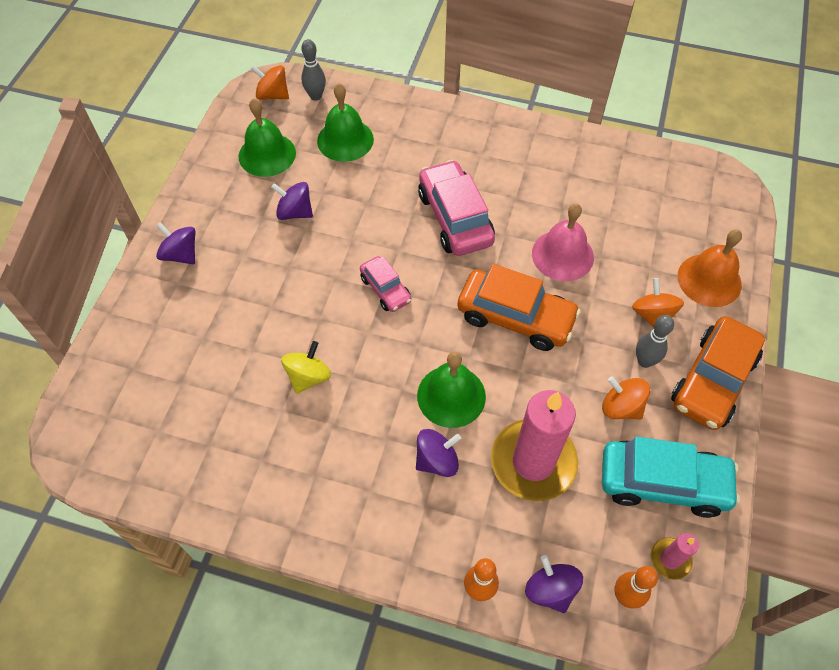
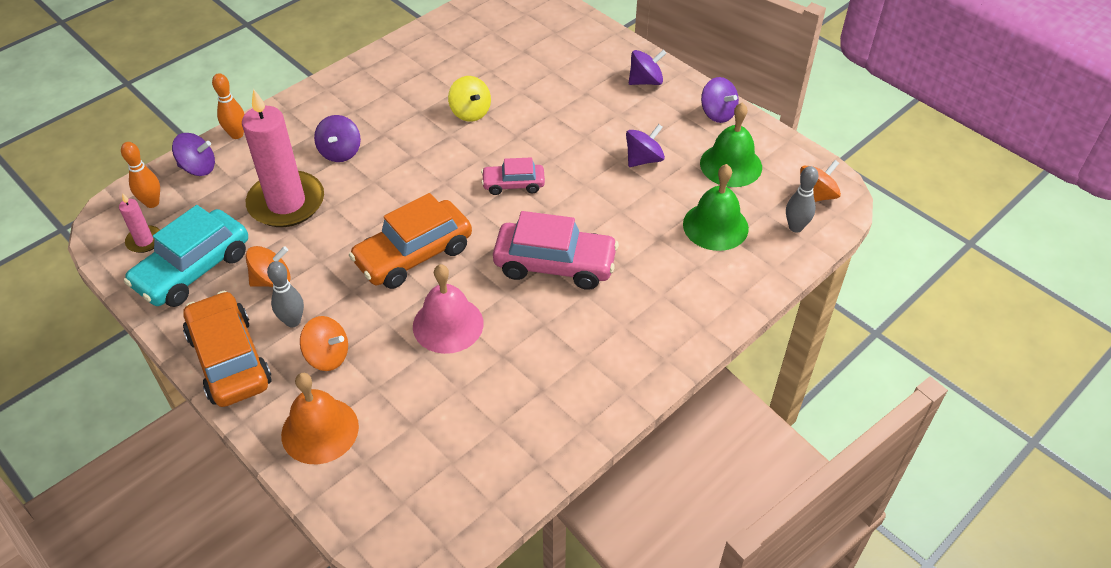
camera: 120 degrees right, 10 degrees down
green bell [417,352,486,428] -> none
none -> purple spinning top [701,77,739,123]

